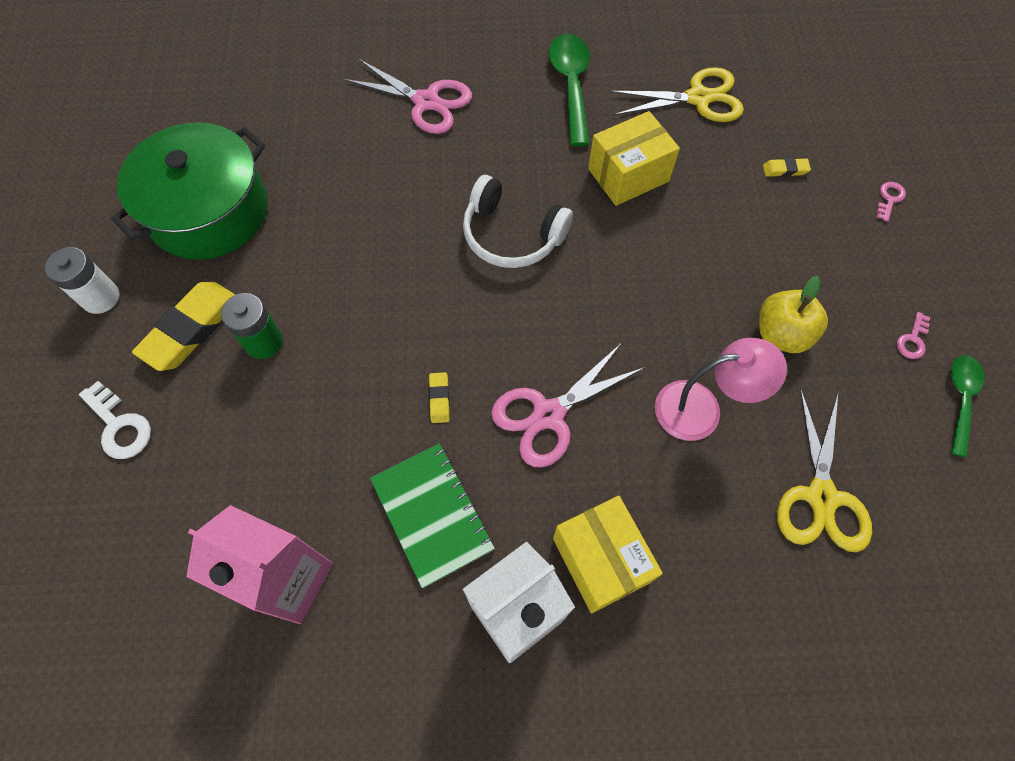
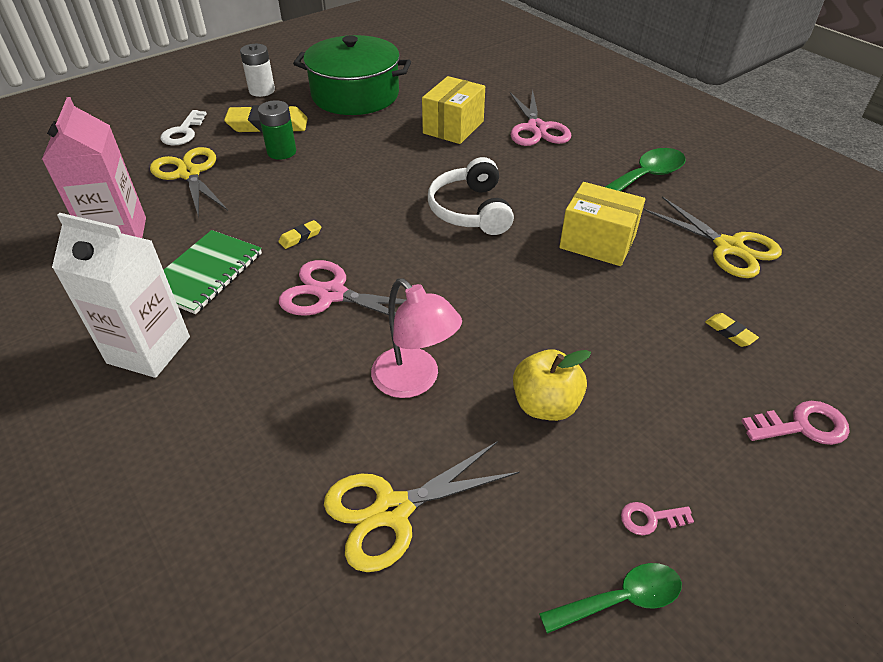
camera: 55 degrees right, 20 degrees down
yellow box [553,496,663,613] -> yellow box moved to [422,76,485,144]
pink key [876,182,906,222] -> pink key [741,401,850,445], size x1.63
none -> yellow scissors [150,147,228,218]

